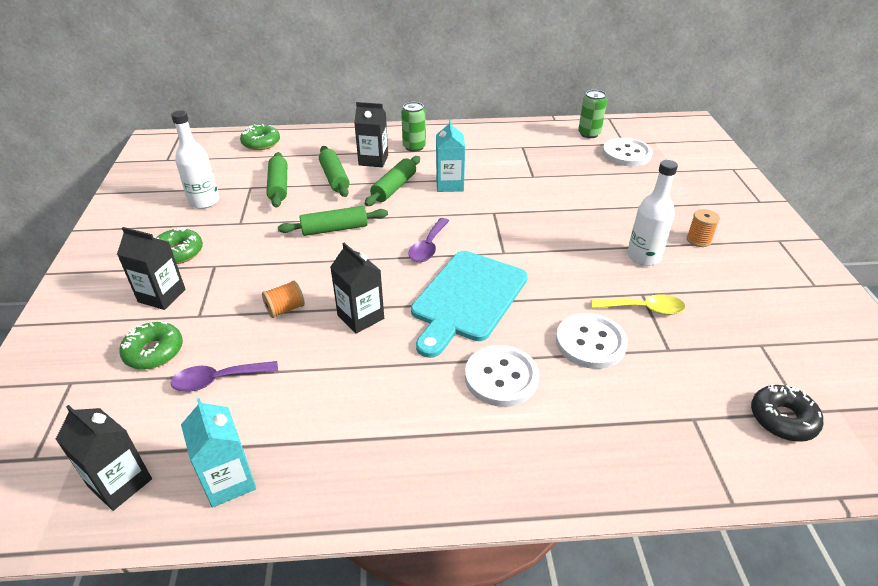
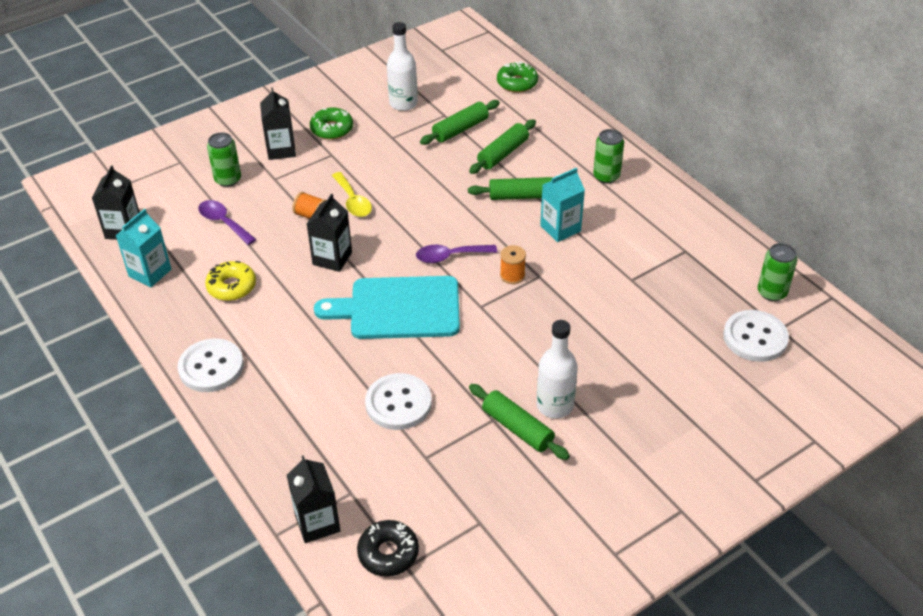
camera: 60 degrees right, 5 degrees up
green donut [119,322,183,369] -> green can [207,132,241,187]
green rolling pin [278,206,388,236] -> green rolling pin moved to [469,384,570,460]
black carton [354,102,388,167] -> black carton moved to [287,455,341,543]
white button [465,345,539,407] -> white button moved to [178,338,244,392]
yellow spoon [591,294,685,315] -> yellow spoon moved to [332,172,372,217]
orange spool [686,209,720,247] -> orange spool moved to [500,245,526,284]
none -> yellow donut [205,261,256,301]

